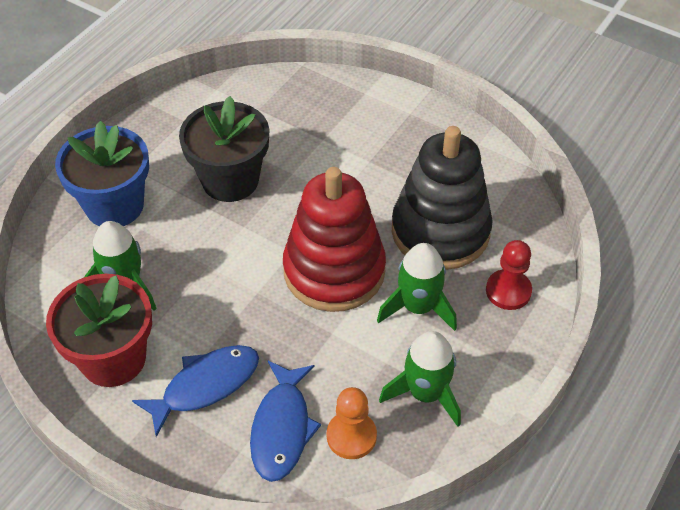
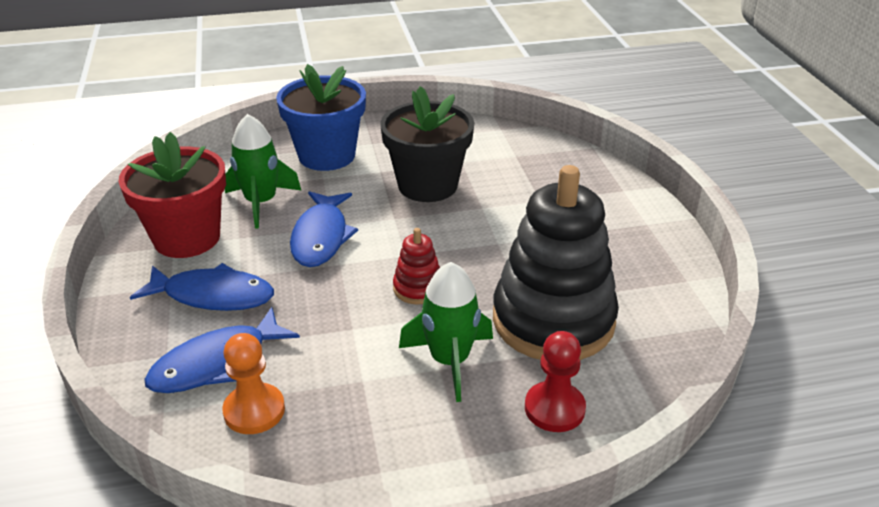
camera: 45 degrees right, 15 degrees down
red stacking toy [283,167,386,312] -> red stacking toy [393,228,440,305], size x0.43
green rocket [379,331,461,427] -> none
none -> blue fish [290,191,358,267]

